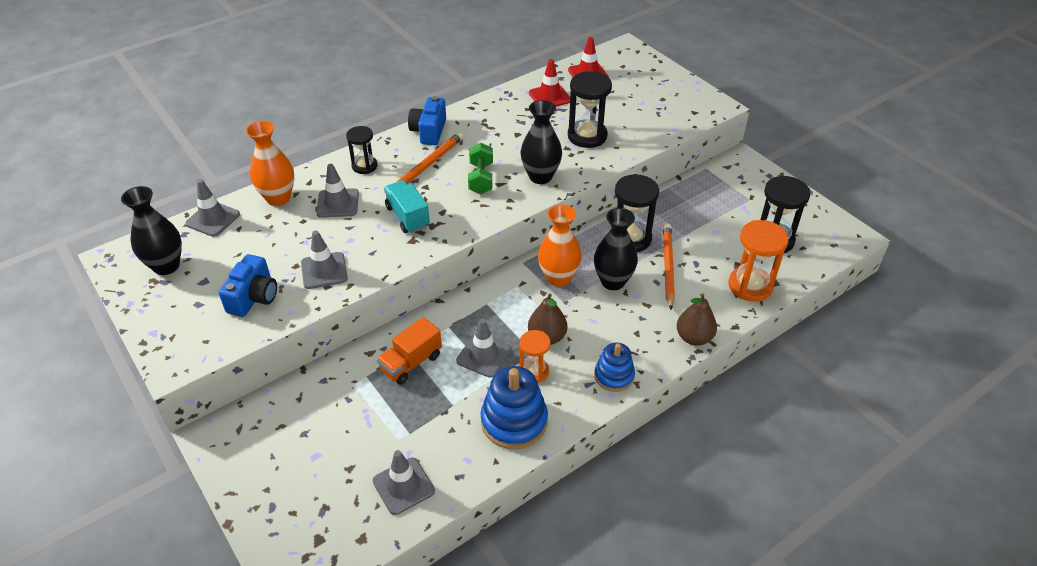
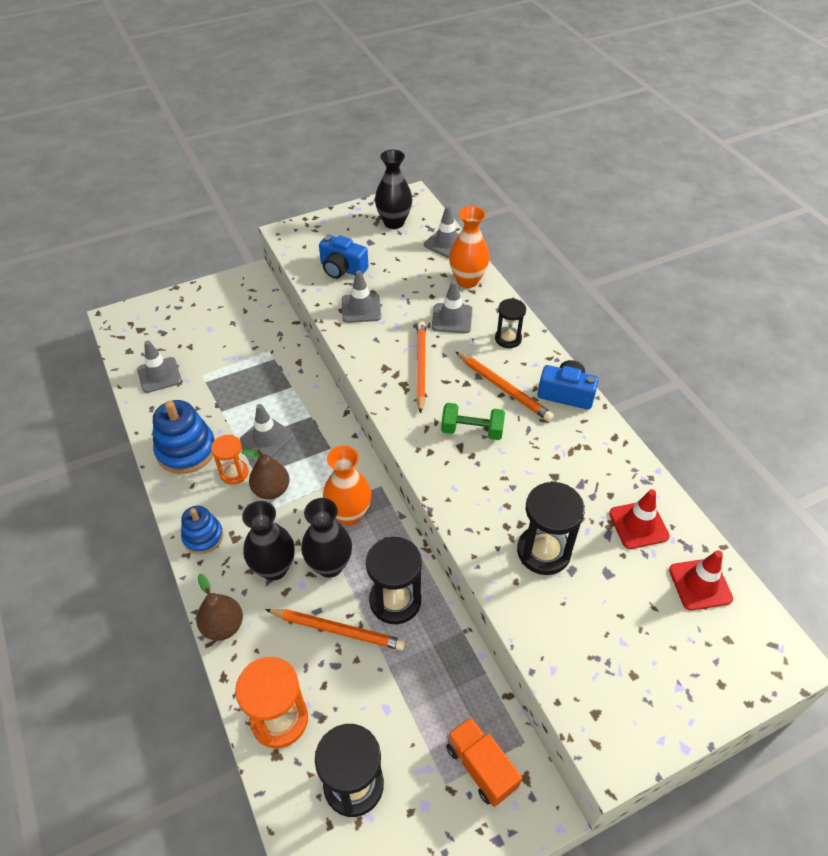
camera: 100 degrees right, 5 degrees up
orange truck [377,317,442,385] -> orange truck moved to [446,717,522,807]
turquoise truck [384,180,430,233] -> orange pencil [416,320,426,414]
black vase [521,100,562,184] -> black vase moved to [242,501,295,581]

